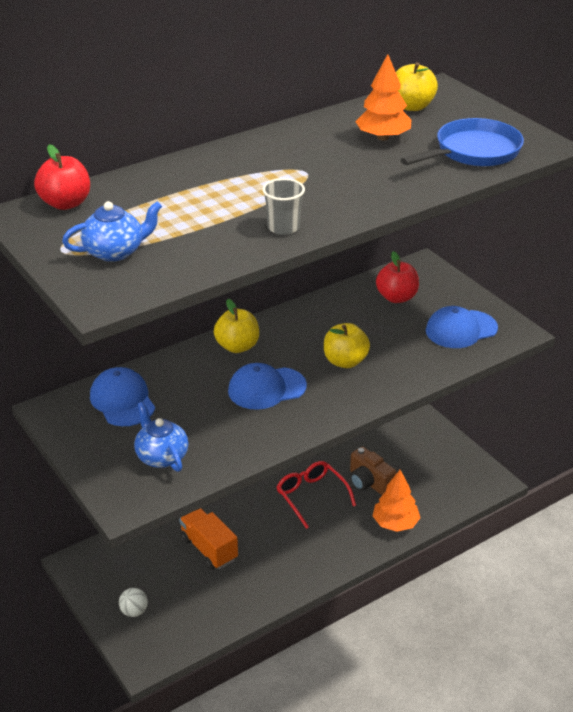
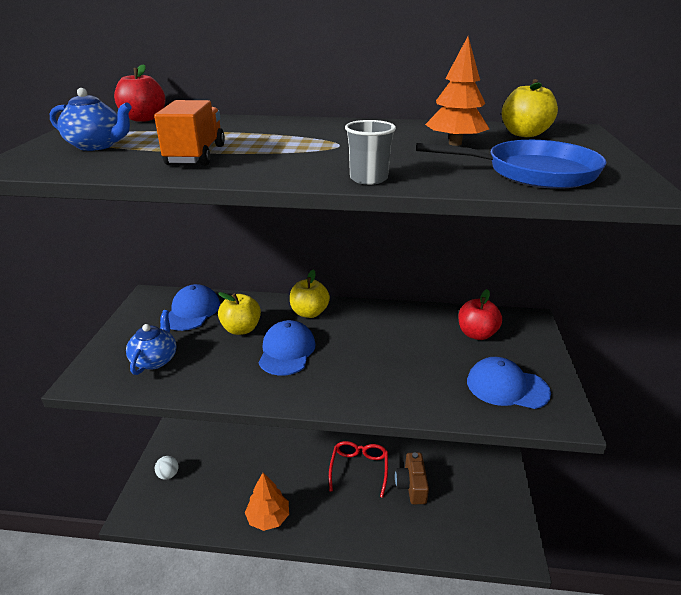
camera: 40 degrees right, 5 degrees down
orange truck [179,508,238,570] -> orange truck moved to [154,100,225,165]
blue cap [228,363,307,410] -> blue cap turned 75 degrees clockwise [259,320,315,375]
grey cup [262,178,305,235] -> grey cup moved to [345,120,396,185]
yellow apple [324,323,370,368] -> yellow apple moved to [218,292,261,335]
orange tree [373,470,420,532] -> orange tree moved to [245,473,289,531]

